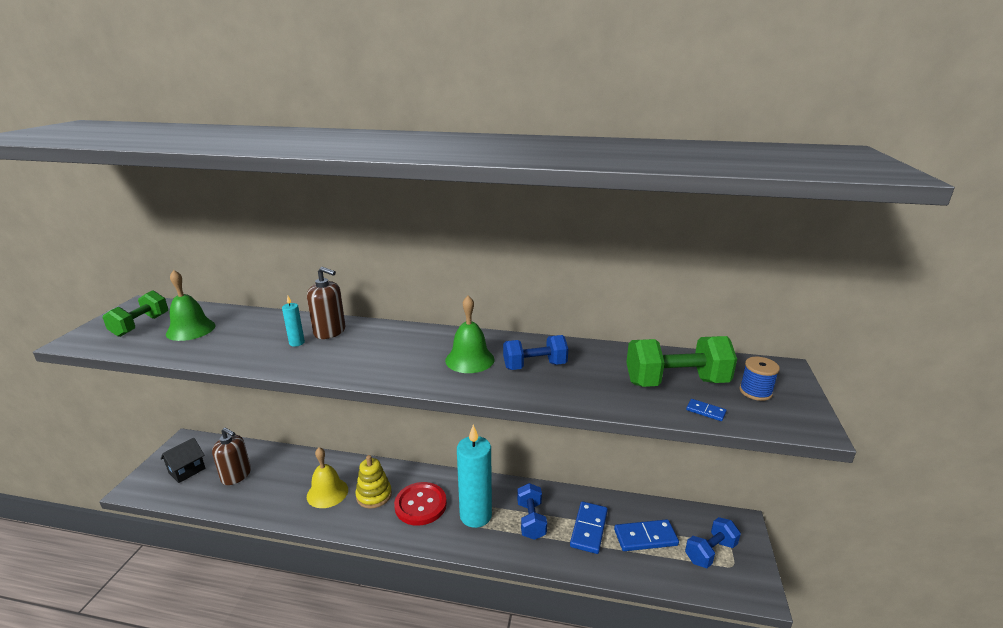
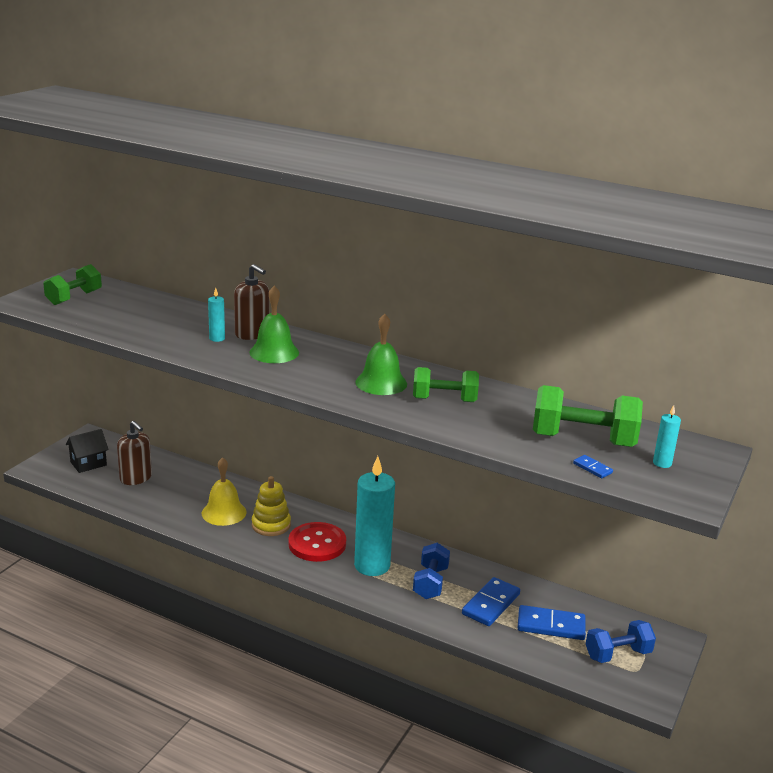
camera: 15 degrees right, 0 degrees up
green bell [166,270,216,341] -> green bell moved to [249,286,299,363]
blue dumbbell [503,335,568,370] -> green dumbbell [413,367,479,402]
blue spool [739,357,780,401] -> turquoise candle [653,405,681,468]

